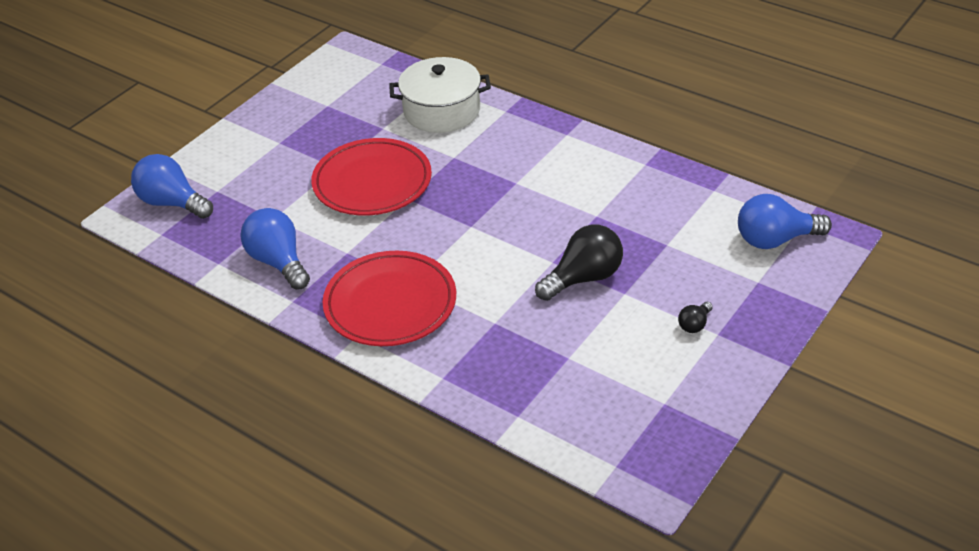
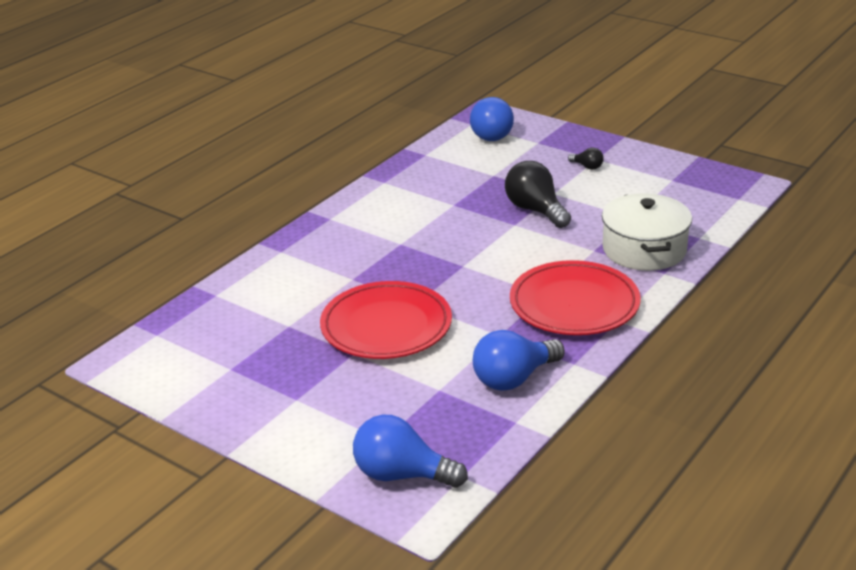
camera: 90 degrees left, 10 degrees down
blue light bulb [131,154,213,219] -> blue light bulb turned 75 degrees clockwise [353,415,468,488]
white pot [389,57,491,133] -> white pot moved to [602,193,692,271]

